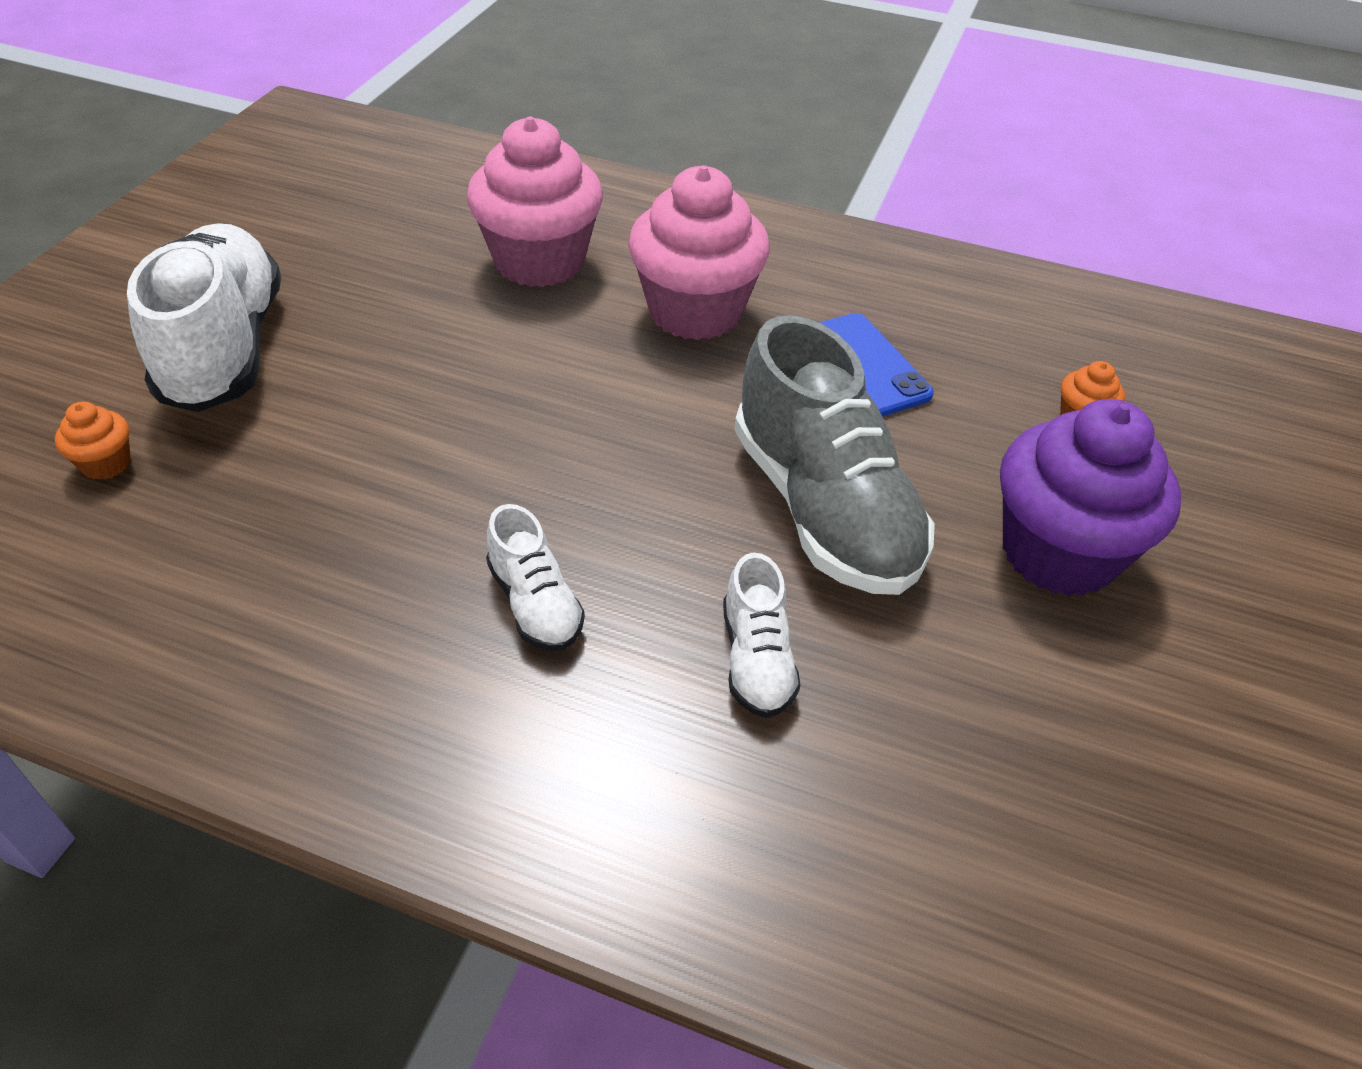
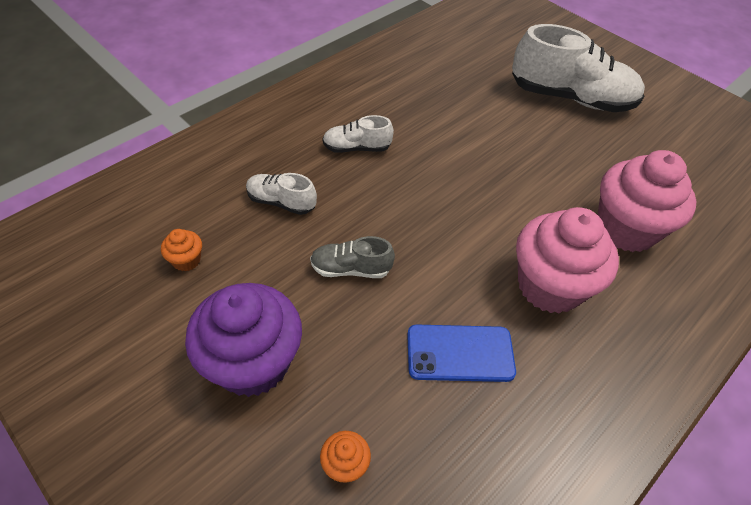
camera: 115 degrees right, 5 degrees up
orange cupcake [55,402,131,480] -> orange cupcake moved to [161,229,202,272]
grey shoe [735,315,935,595] -> grey shoe [310,236,395,278], size x0.49

